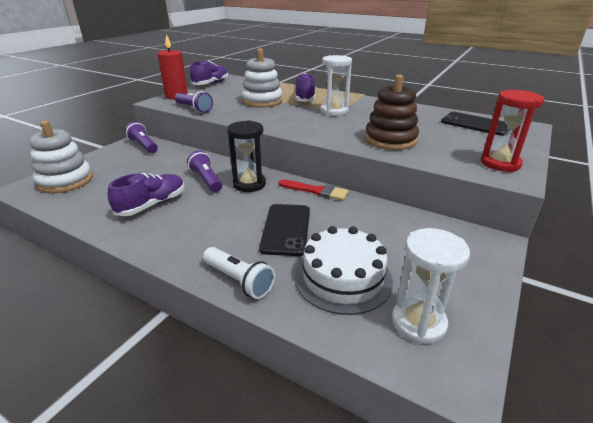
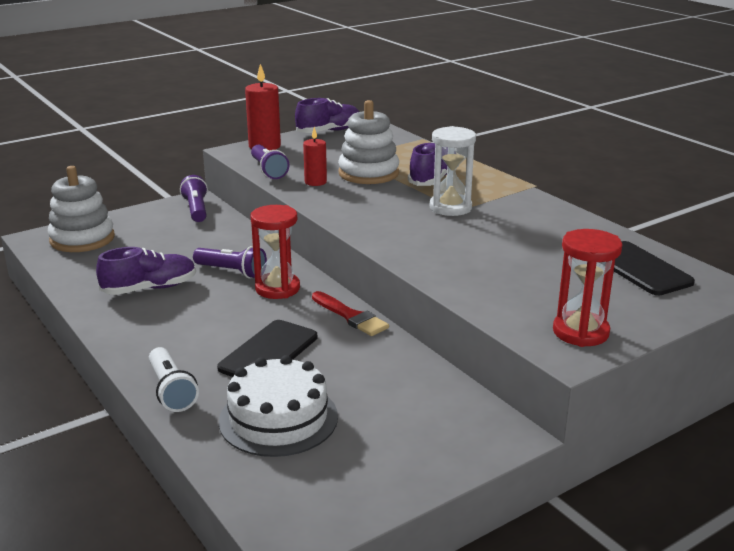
camera: 25 degrees right, 5 degrees down
purple flashlight [187,150,222,192] -> purple flashlight turned 120 degrees clockwise [193,246,267,279]
black hourglass [227,120,266,192] -> red hourglass [251,205,300,299]
brown stacking toy [365,74,419,150] -> none
white hourglass [392,228,470,344] -> none
none -> red candle [303,127,327,186]

